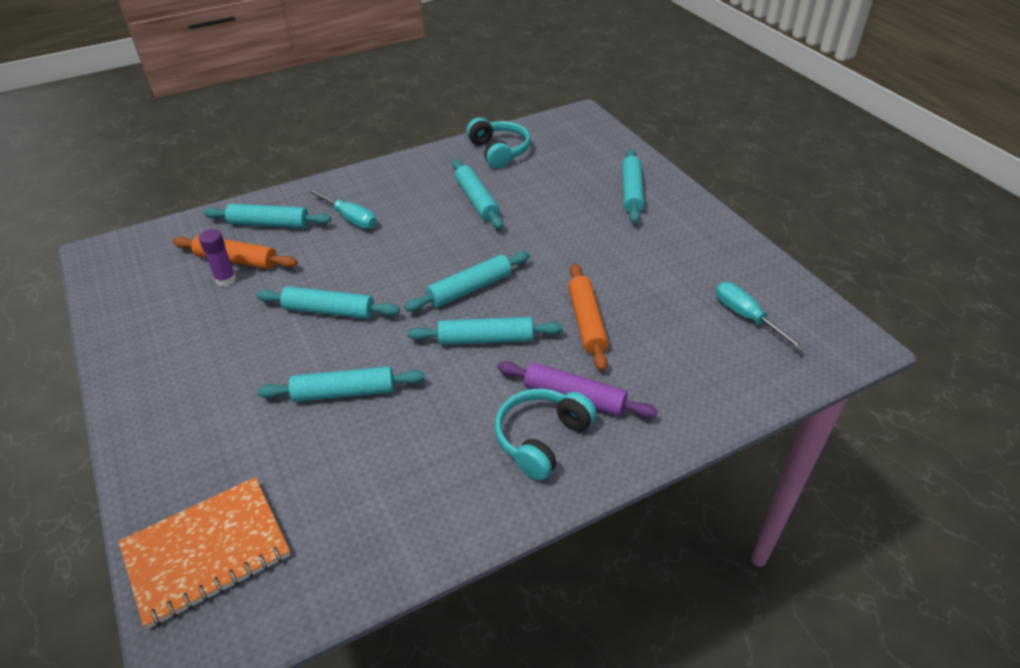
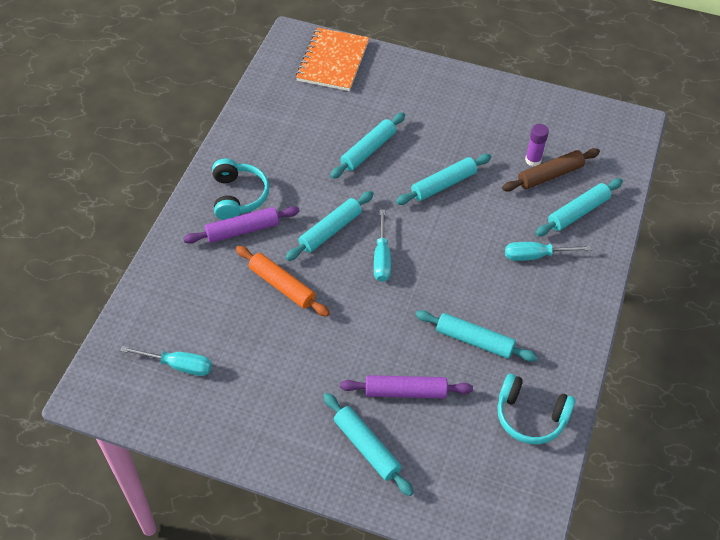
camera: 135 degrees right, 10 degrees up
orange rolling pin [173,235,297,269] -> brown rolling pin [502,148,600,192]
turquoise rolling pin [405,251,530,312] -> turquoise screwdriver [374,210,391,282]
none -> purple rolling pin [340,375,473,398]

